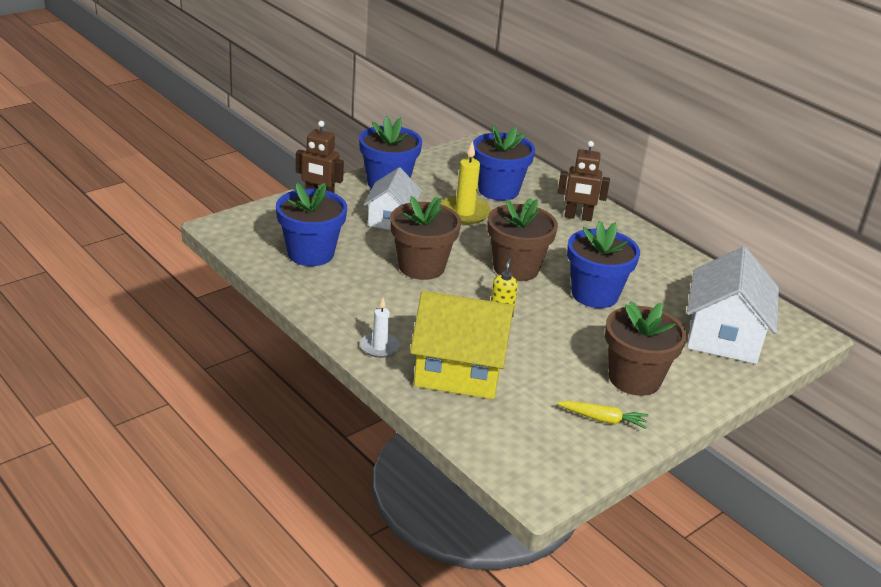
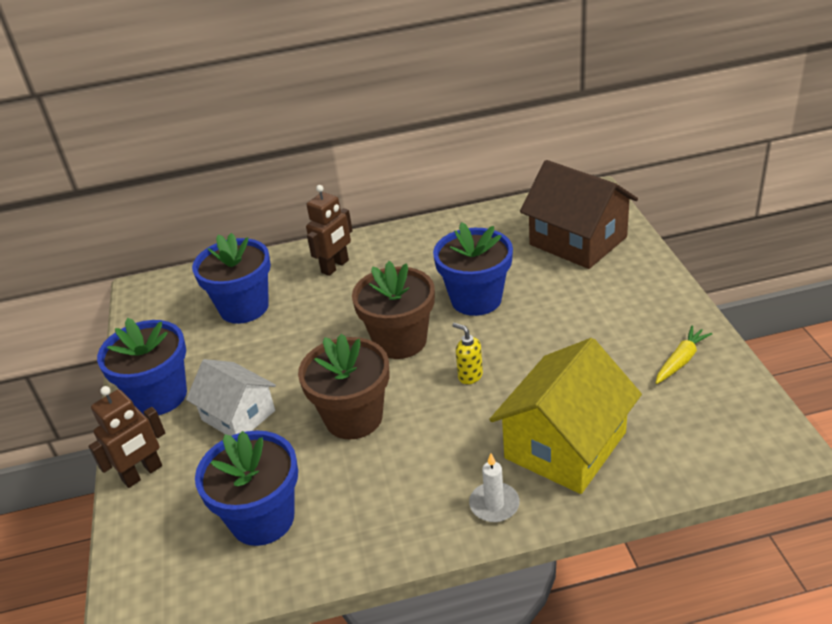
camera: 55 degrees left, 5 degrees up
yellow candle [441,141,491,224] -> none
brown flower pot [605,301,687,396] -> none
white house [687,247,779,364] -> brown house [520,160,638,269]

